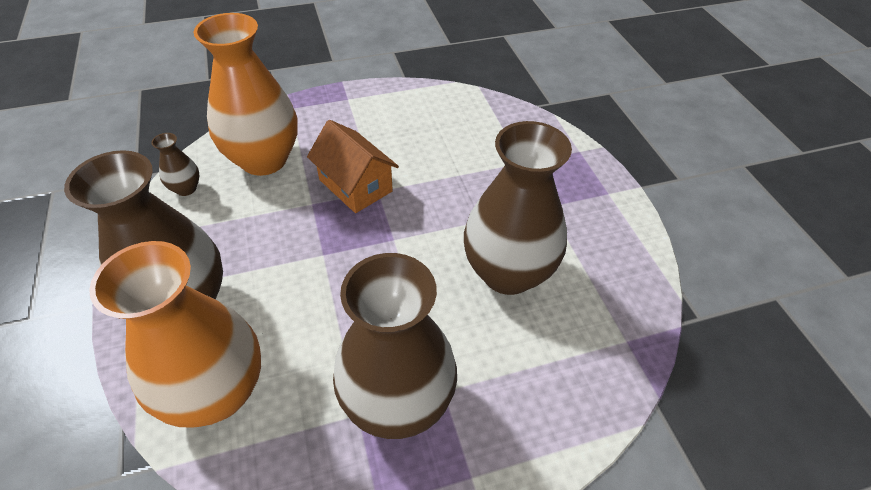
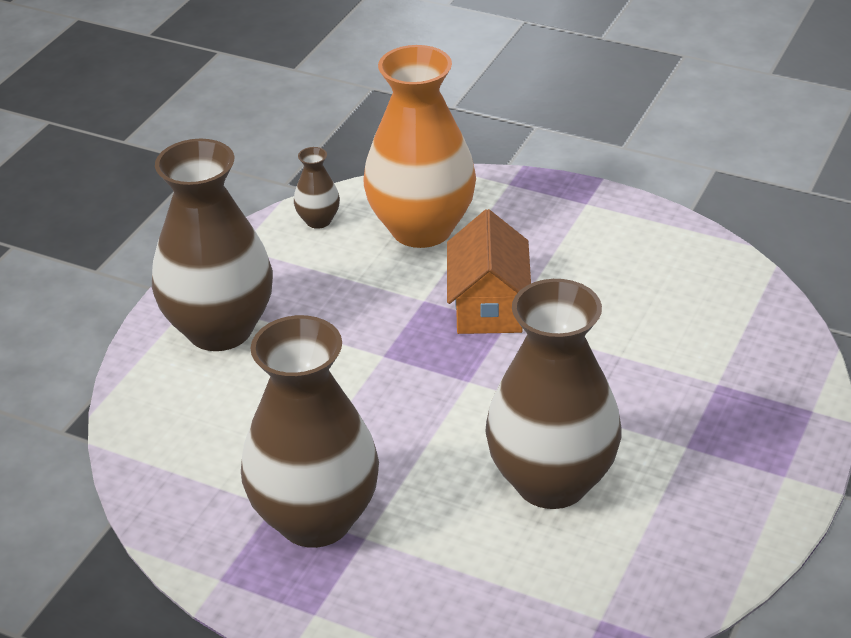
camera: 45 degrees right, 10 degrees down
orange vase [89,241,261,428] -> none

